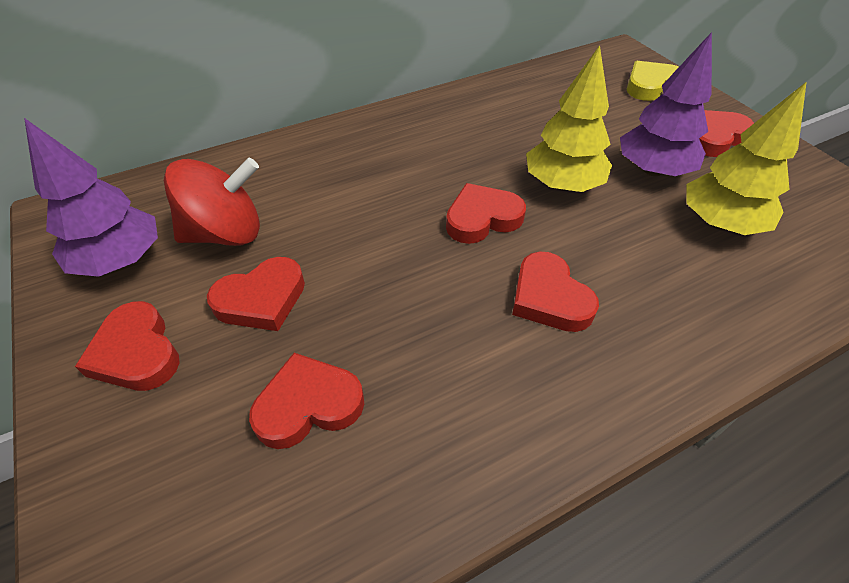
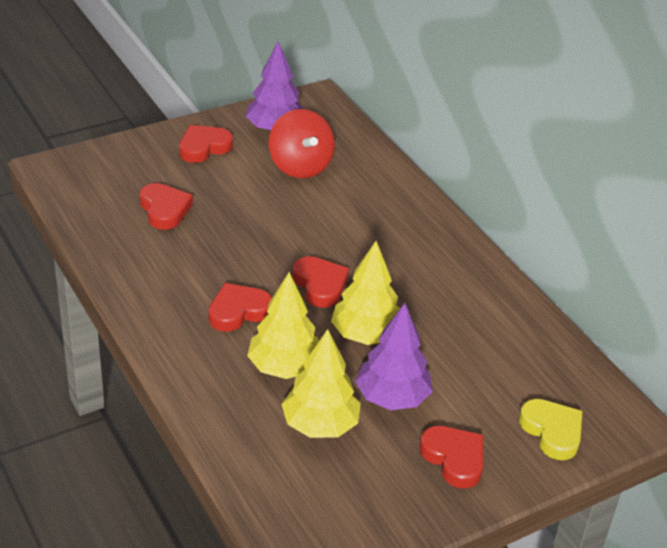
camera: 85 degrees right, 10 degrees down
red heart [207,257,305,331] -> none
none -> yellow tree [247,272,319,379]

